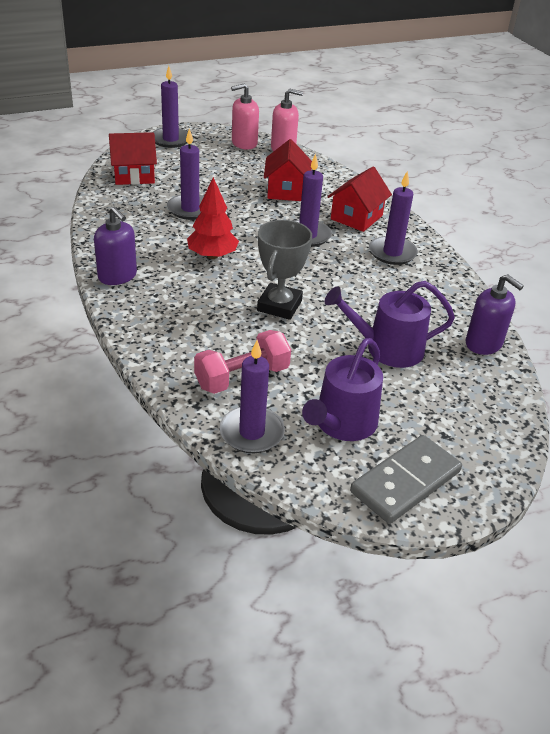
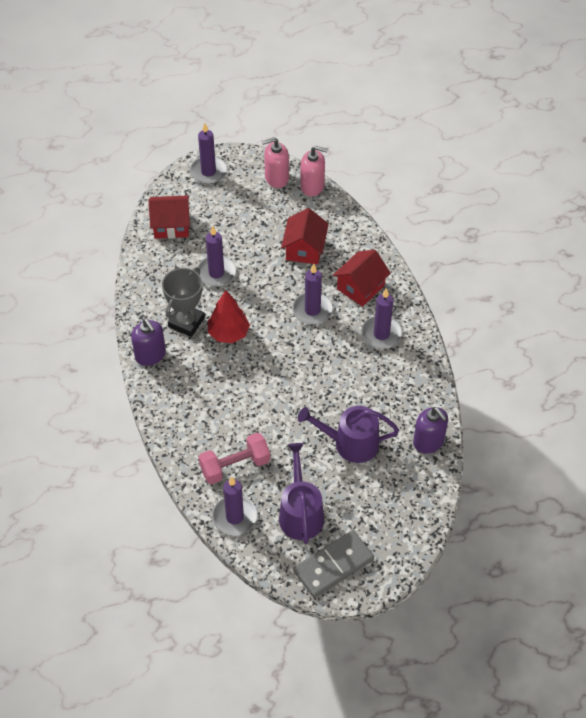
camera: 10 degrees right, 15 degrees up
grey trophy [257,220,312,320] -> grey trophy moved to [162,267,205,337]
purple watering can [302,338,383,441] -> purple watering can turned 135 degrees clockwise [279,443,324,544]

